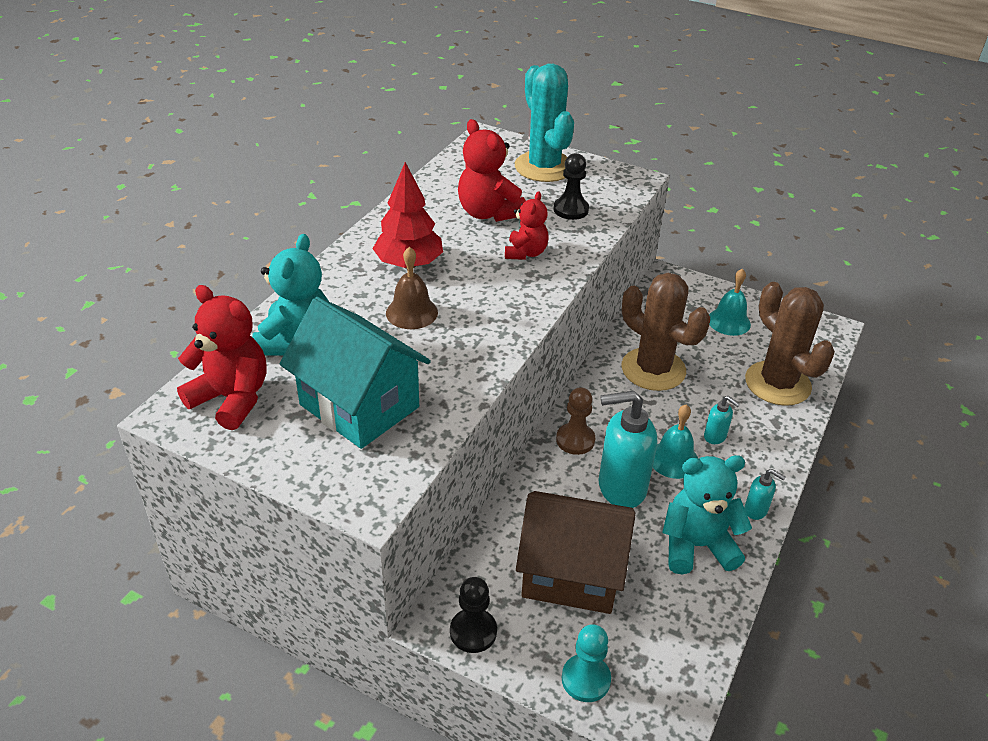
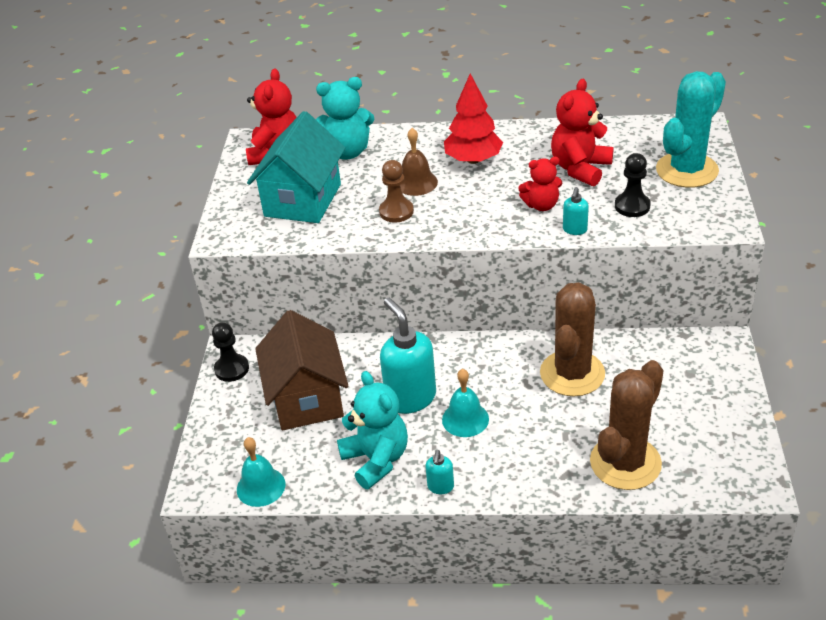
camera: 70 degrees right, 0 degrees up
brown pawn [556,387,595,455] -> brown pawn moved to [379,160,414,223]
turquoise pawn [562,624,611,702] -> none
turquoise soap dispenser [704,396,740,444] -> turquoise soap dispenser moved to [563,187,589,235]
turquoise bell [709,269,751,336] -> turquoise bell moved to [237,437,285,507]

